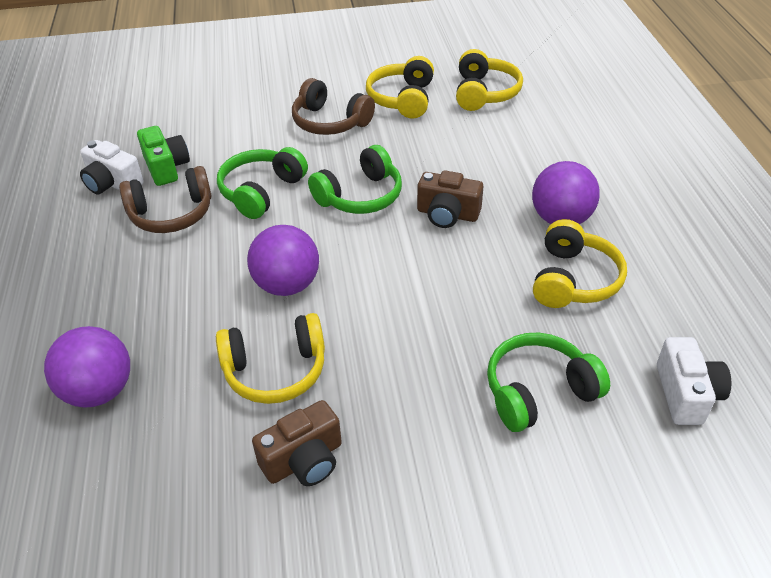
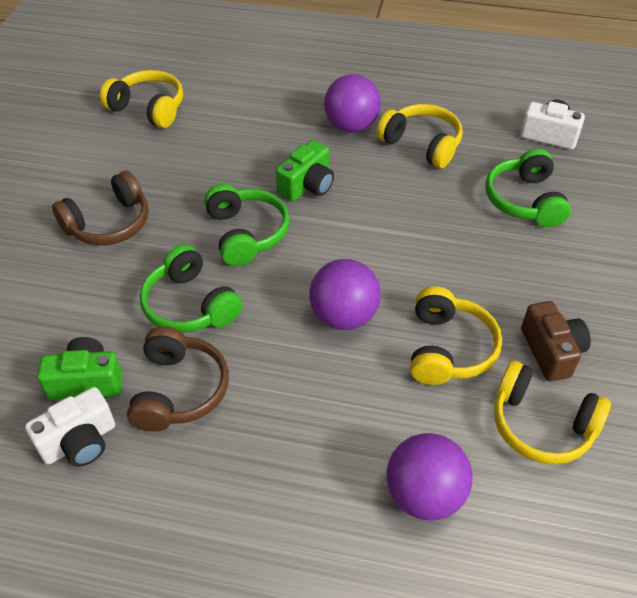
camera: 70 degrees left, 5 degrees up
yellow headphones [366,56,434,118] -> yellow headphones moved to [494,361,611,464]
brown camera [417,170,483,228] -> green camera [276,140,334,201]

